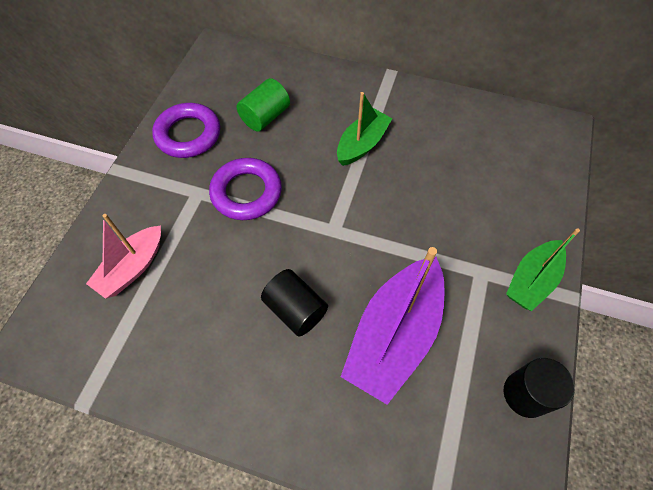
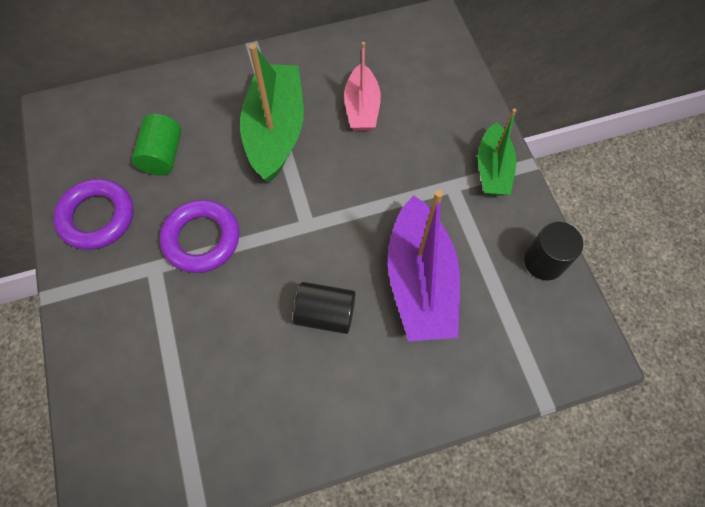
camera: 35 degrees left, 5 degrees up
pink boat [86,214,161,299] -> pink boat moved to [344,42,381,131]
green boat [337,92,392,166] -> green boat [240,44,304,182], size x1.66

